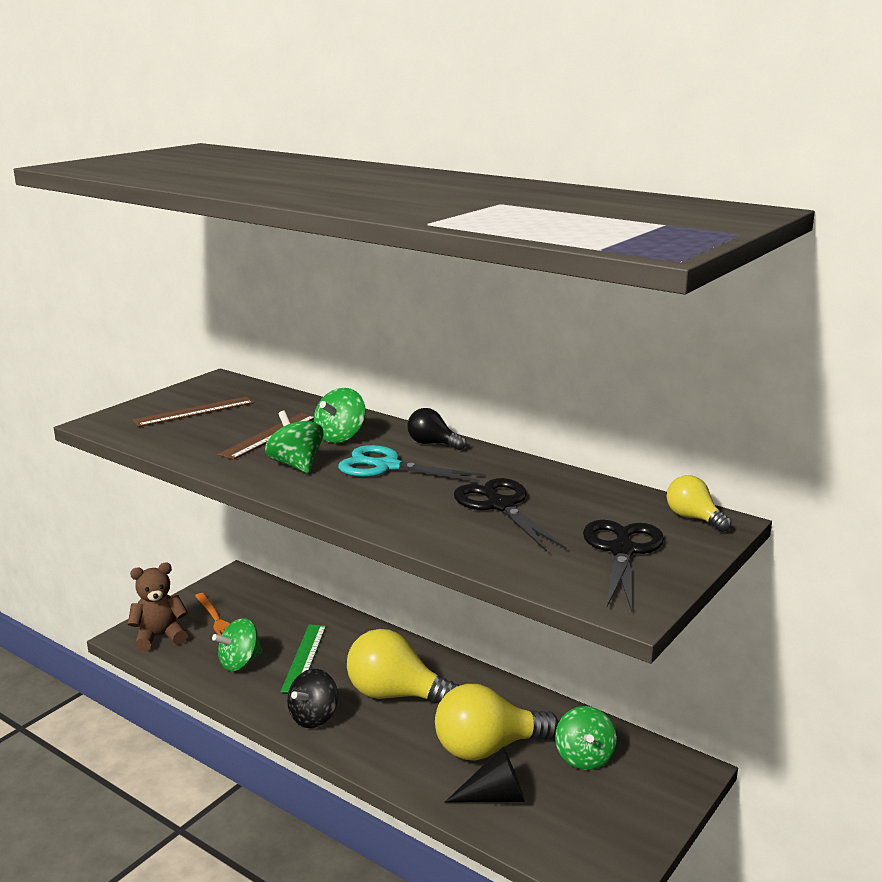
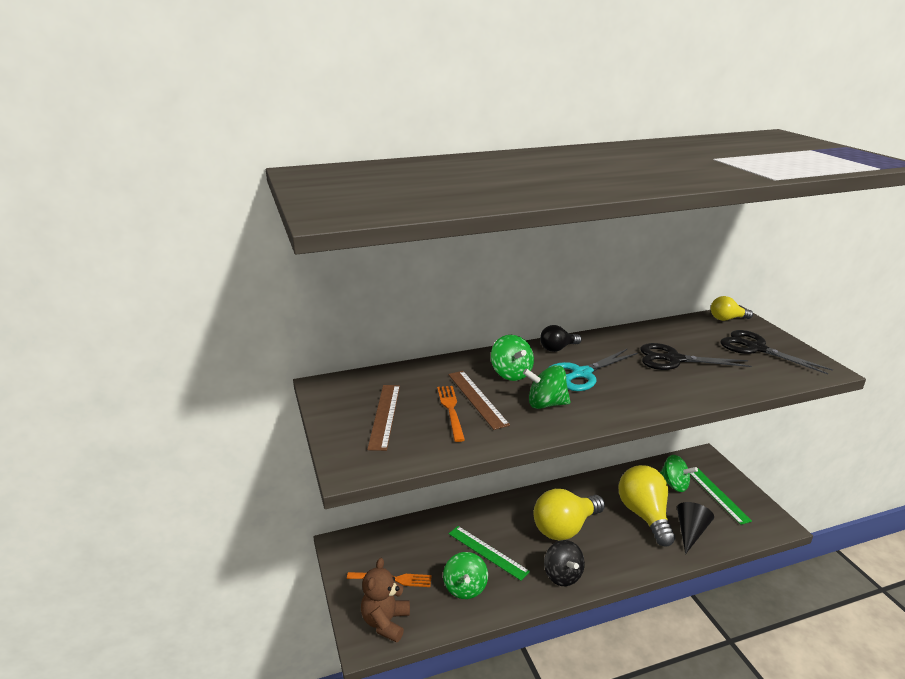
camera: 55 degrees left, 5 degrees up
yellow light bulb [435,684,559,761] -> yellow light bulb turned 150 degrees clockwise [619,465,675,547]
none -> orange fork [437,386,465,442]
none -> green ruler [690,469,752,525]

